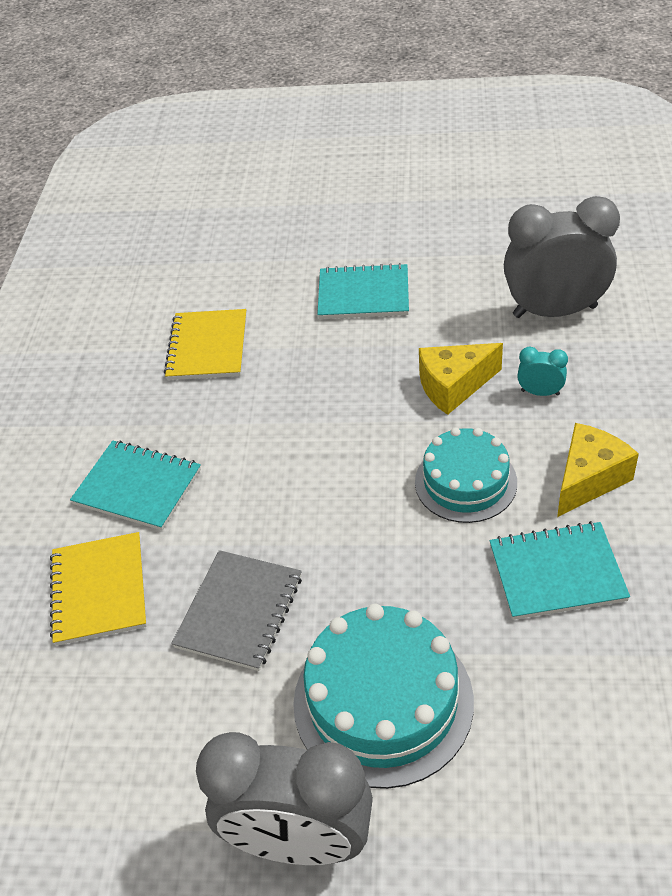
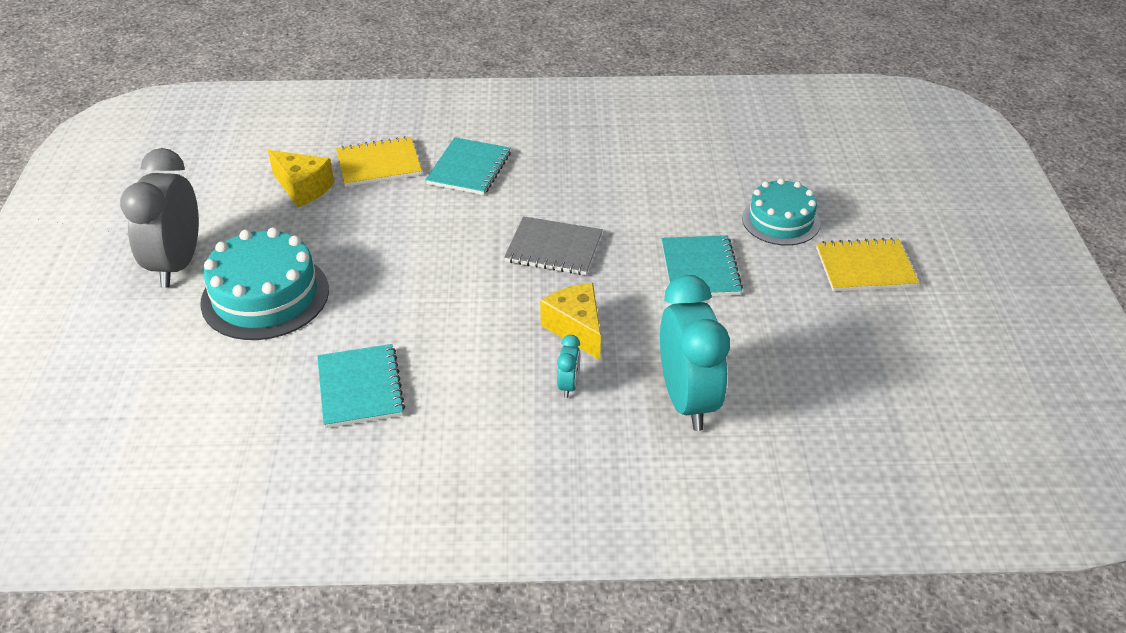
camera: 80 degrees right, 5 degrees down
yellow notebook [164,309,247,380] -> yellow notebook moved to [816,238,919,291]
grey notebook [171,550,302,671] -> grey notebook moved to [504,216,603,275]
turquoise cake [415,427,517,523] -> turquoise cake moved to [742,178,820,246]
grey clock [504,196,620,318] -> turquoise clock [660,275,730,431]
yellow cheese [557,423,639,517] -> yellow cheese moved to [268,150,334,207]

